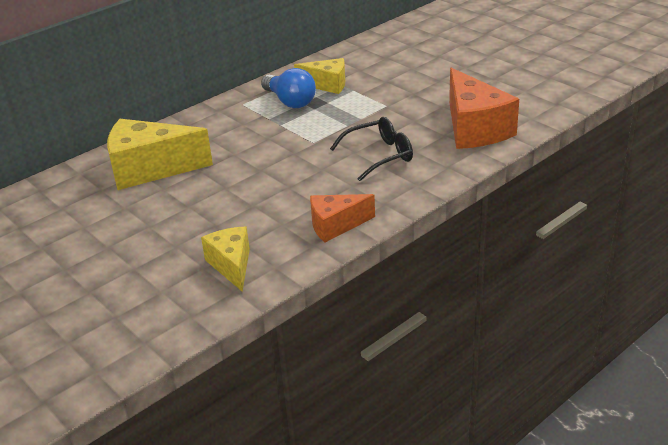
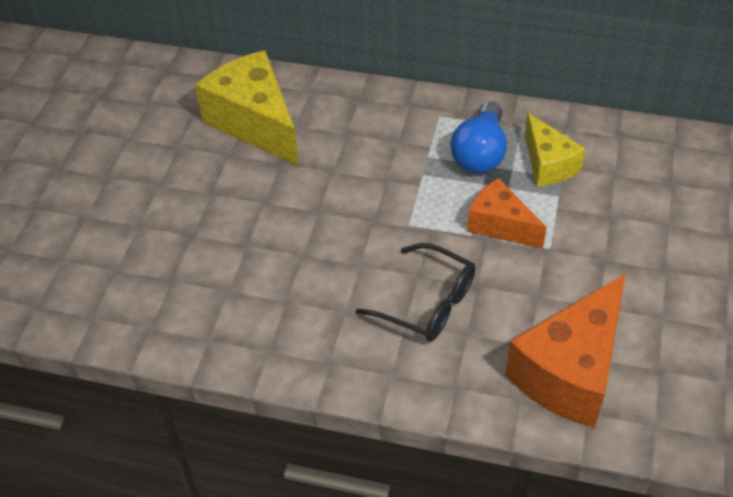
camera: 55 degrees right, 15 degrees up
yellow cheese [201,227,250,292] -> none
orange cheese [310,194,375,242] -> orange cheese moved to [467,178,547,249]

